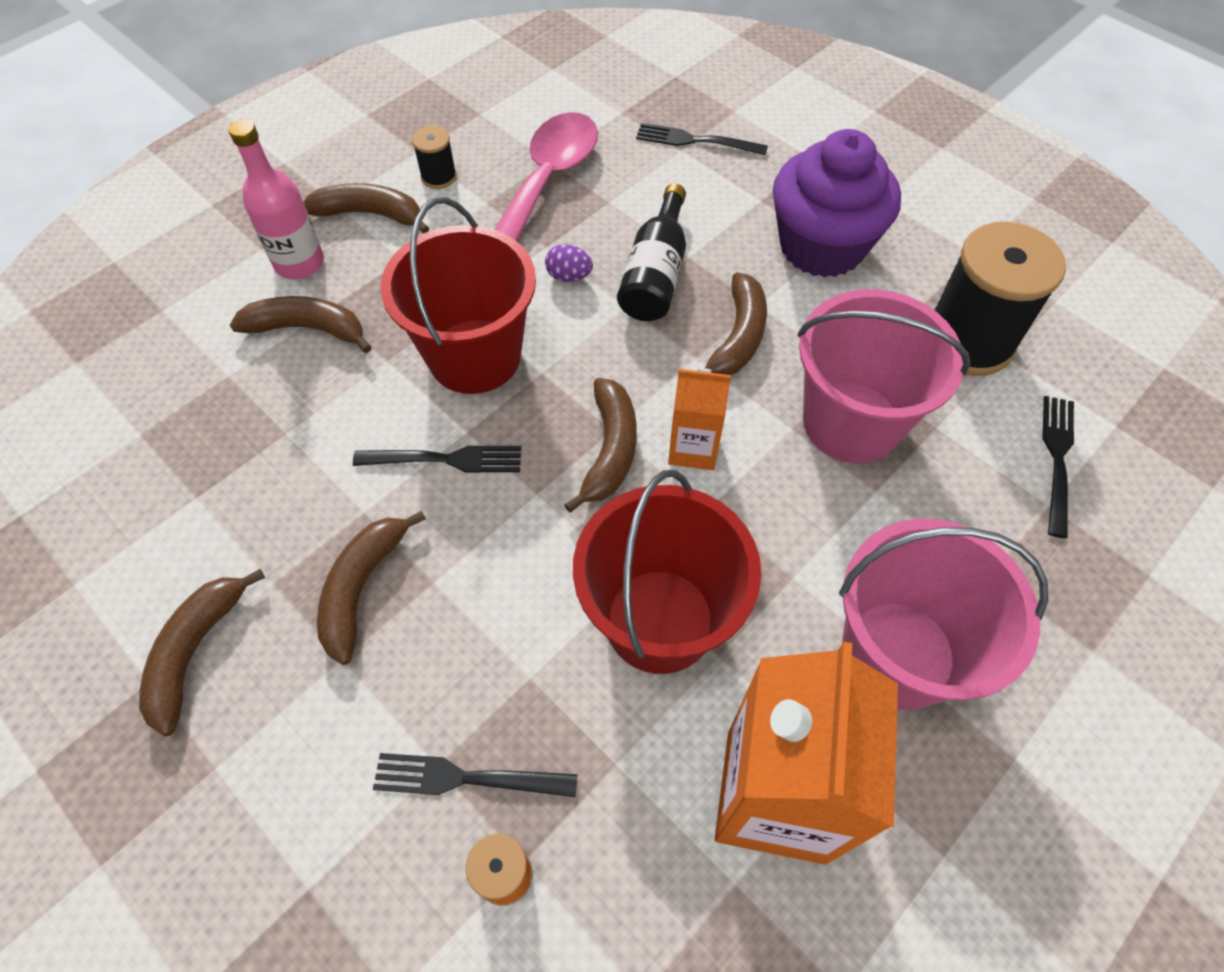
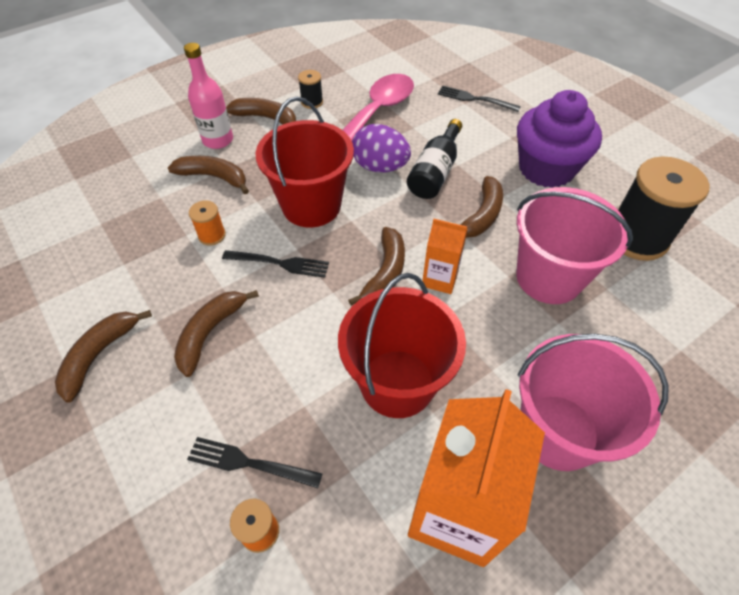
camera: 10 degrees right, 5 degrees down
purple egg [545,244,593,282] -> purple egg [352,124,411,172], size x1.96
black fork [1042,396,1074,538] -> none
none -> orange spool [189,200,226,246]

